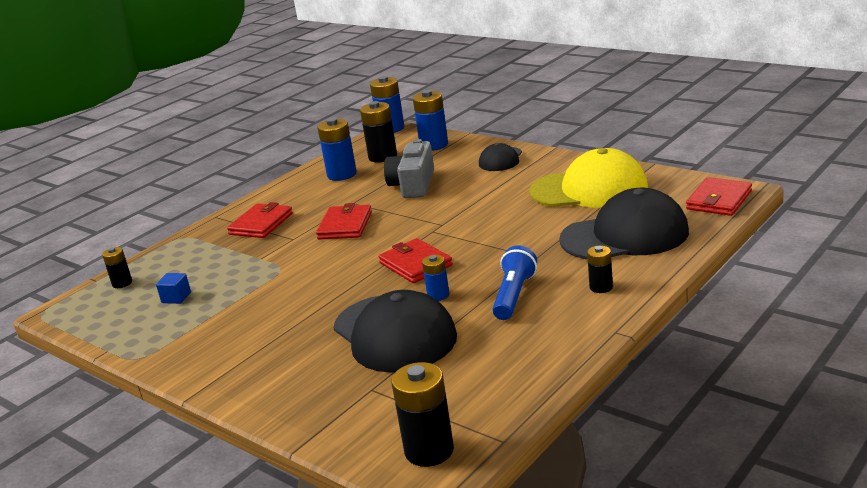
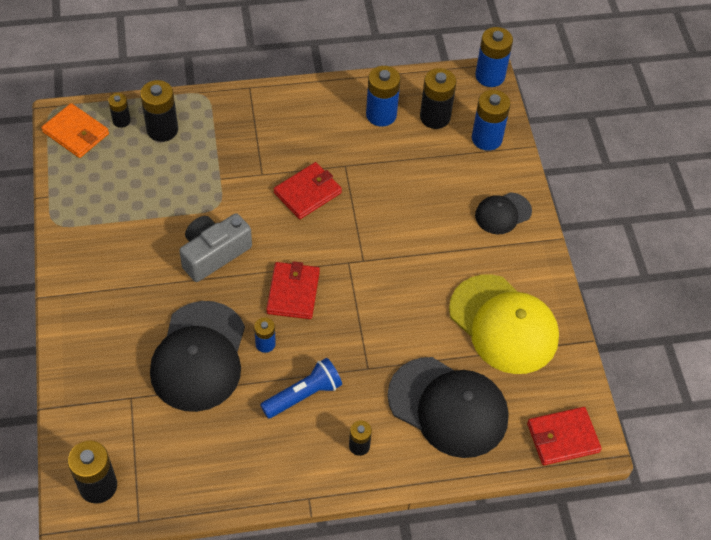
camera: 35 degrees right, 30 degrees up
blue cube [156,273,191,304] -> none
red wallet [227,202,293,238] -> none
grey camera [384,139,434,198] -> grey camera moved to [179,213,252,282]
none -> orange wallet [41,103,109,158]
none -> black battery [140,80,178,142]

